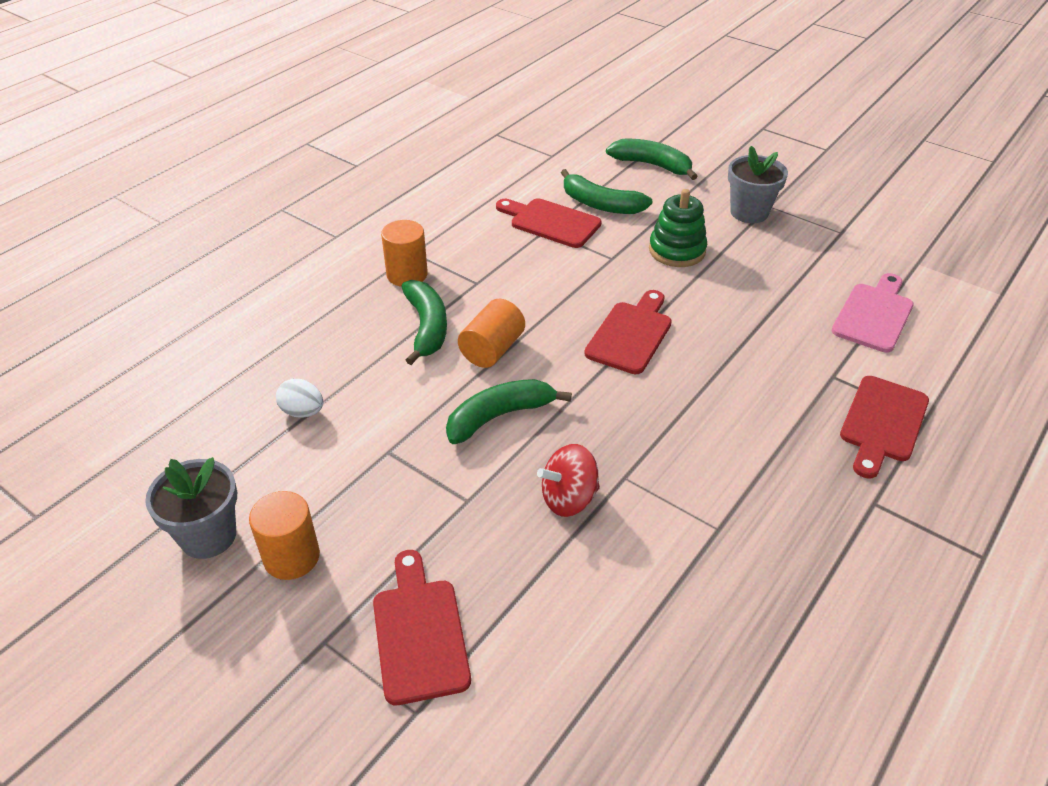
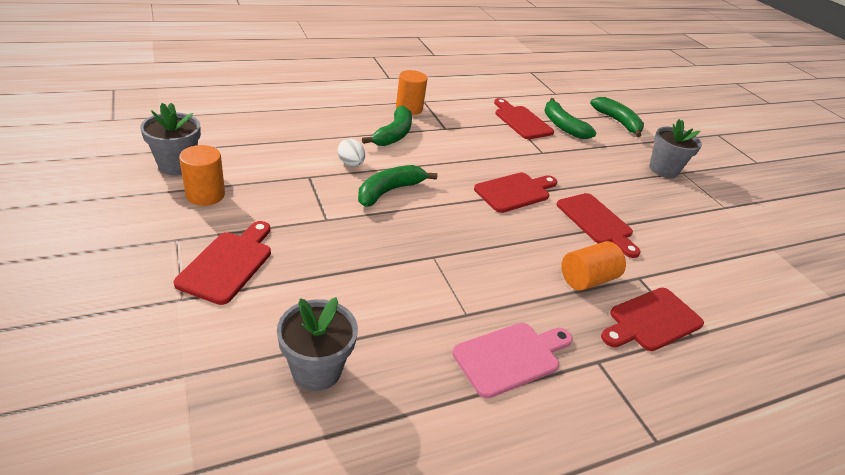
camera: 25 degrees right, 5 degrees down
white egg [276,379,323,417] -> white egg moved to [338,139,365,166]
green banana [446,379,572,444] -> green banana turned 45 degrees counterclockwise [358,165,437,207]
orange cylinder [458,299,525,368] -> orange cylinder moved to [562,241,626,291]
red spinning top [537,444,600,517] -> none
green stacking toy [649,189,707,267] -> none
pink cutting board [832,273,914,353] -> pink cutting board moved to [452,323,573,399]
none -> grey flower pot [277,297,358,391]
none -> red cutting board [557,193,641,258]

